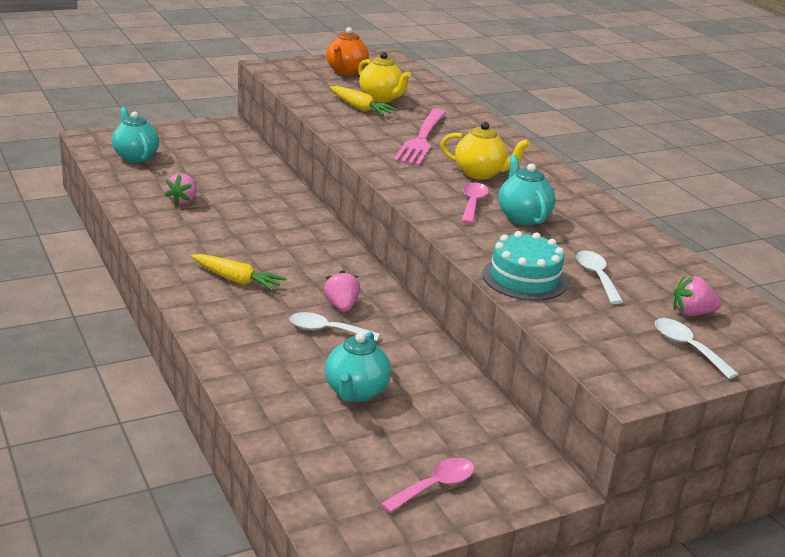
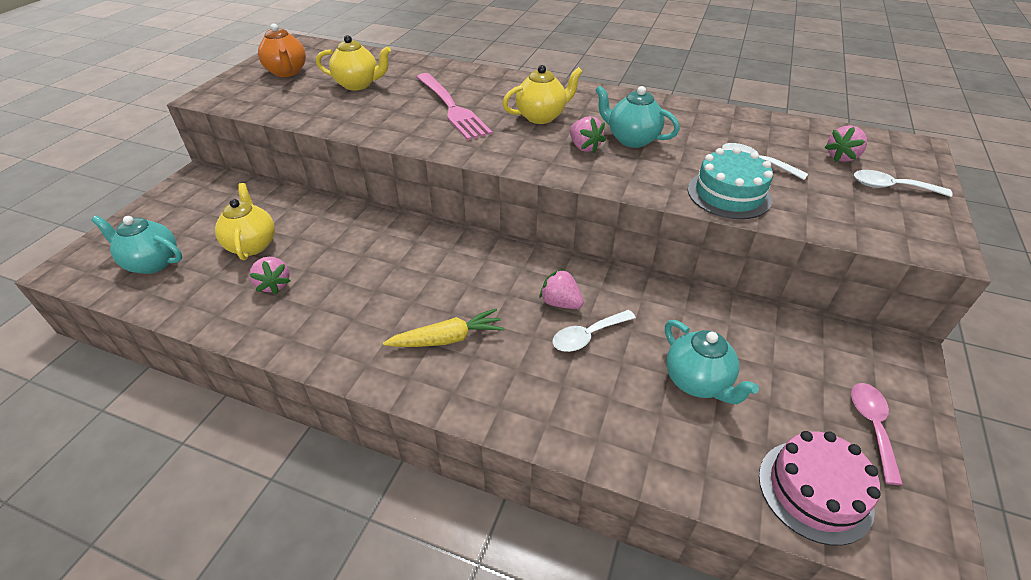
camera: 40 degrees left, 15 degrees up
yellow carrot [330,86,398,116] -> none
pink spoon [461,183,489,224] -> pink strawberry [570,116,606,153]
none -> yellow teapot [215,183,275,260]
none -> pink cake [759,431,881,546]

